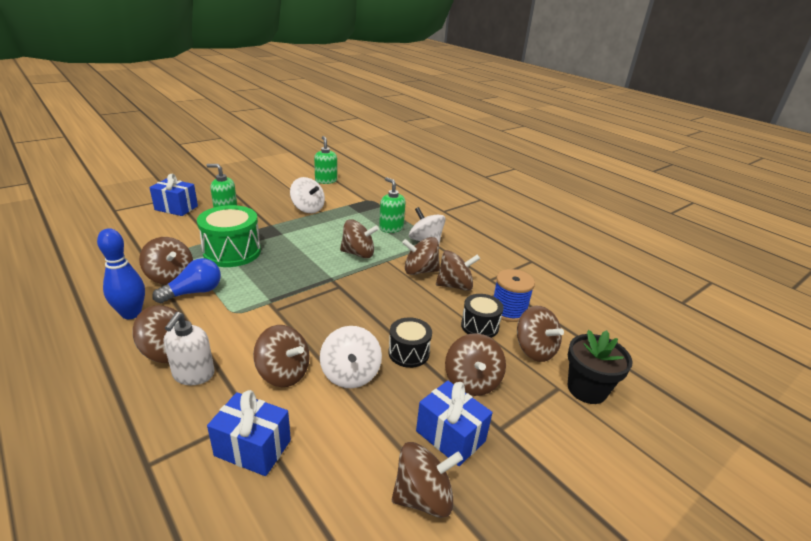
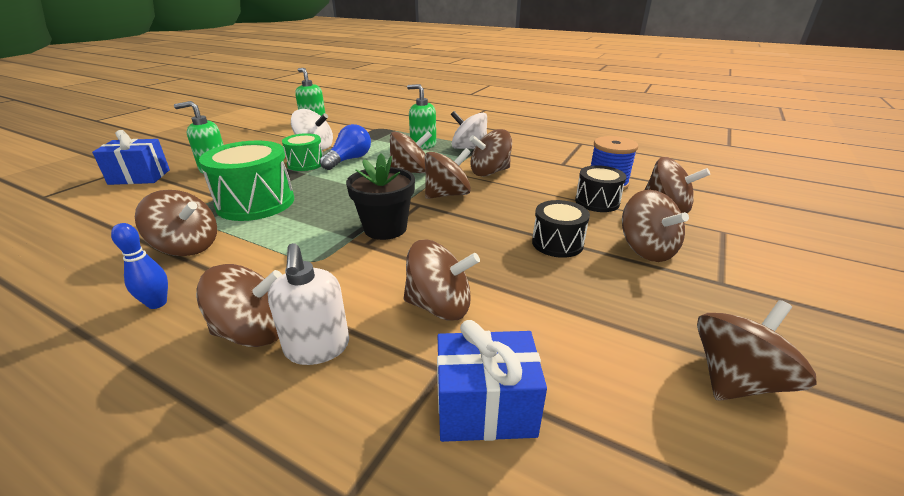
camera: 20 degrees left, 0 degrees up
blue bowling pin [97,228,145,319] -> blue bowling pin [111,223,168,309], size x0.61
blue light bulb [152,258,221,303] -> blue light bulb moved to [320,124,371,170]
white spinning top [320,326,382,388] -> none
blue gift [416,381,493,466] -> none
brown spinning top [436,250,480,291] -> brown spinning top moved to [425,148,471,199]
black flower pot [568,330,633,404] -> black flower pot moved to [346,154,415,240]
none -> green drum [282,133,323,171]

